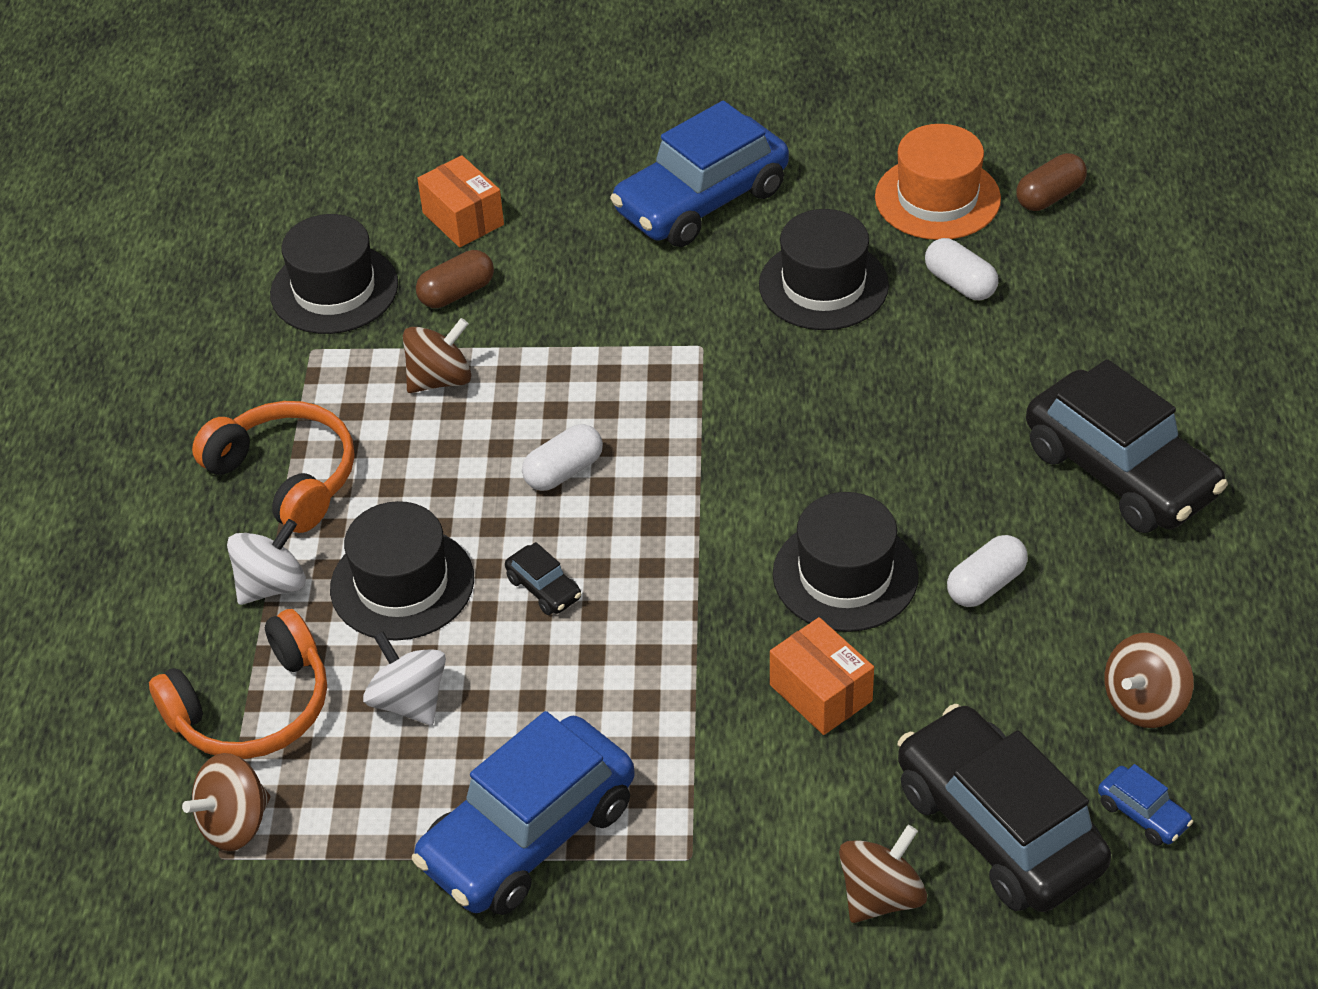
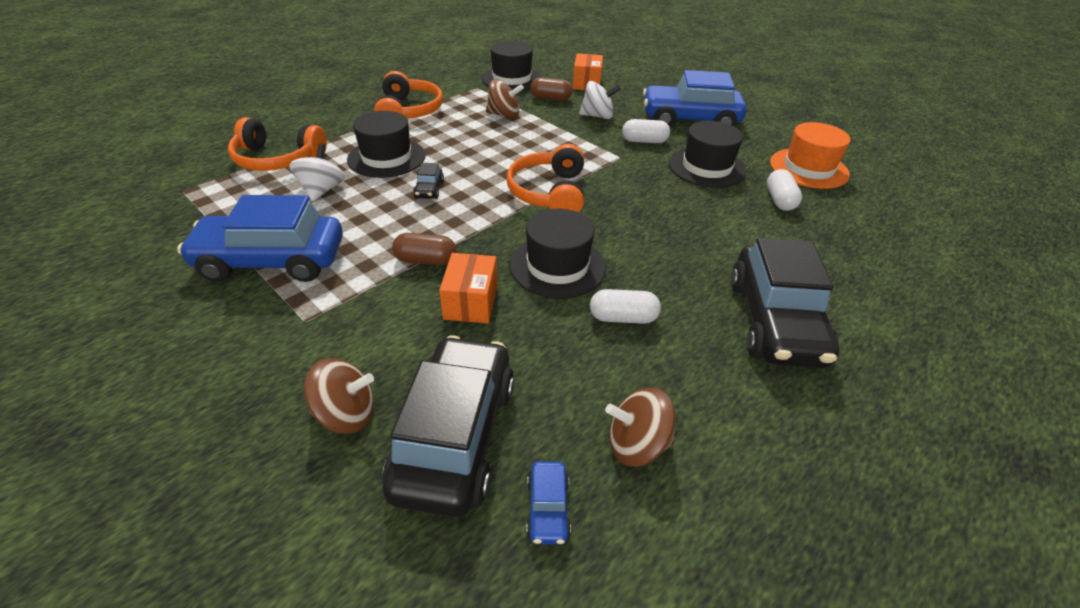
camera: 40 degrees right, 5 degrees down
brown spinning top [182,753,270,851] -> none
white spinning top [227,519,306,605] -> white spinning top moved to [580,81,621,119]
white capsule [522,424,603,491] -> white capsule moved to [622,119,670,143]
brown capsule [1016,153,1087,211] -> brown capsule moved to [392,233,456,265]
none -> orange headphones [507,144,584,212]

